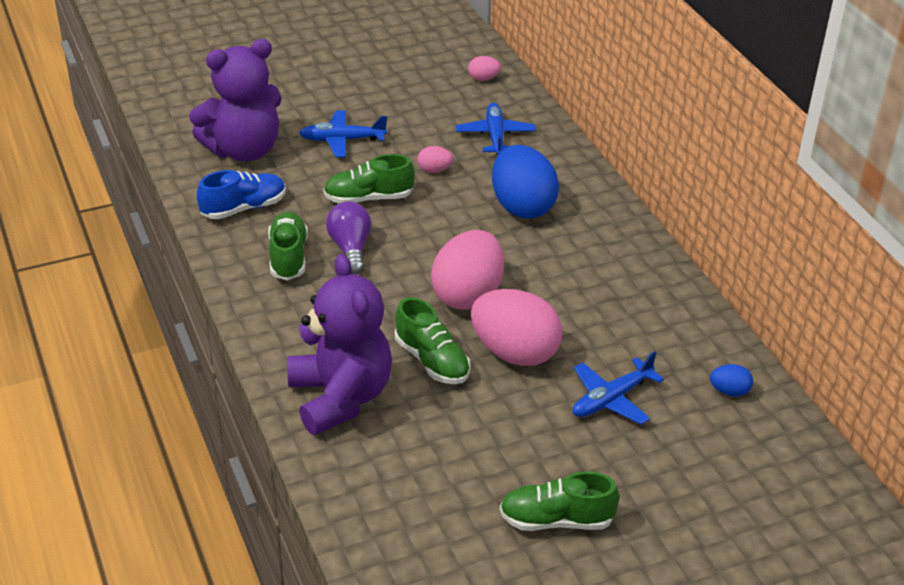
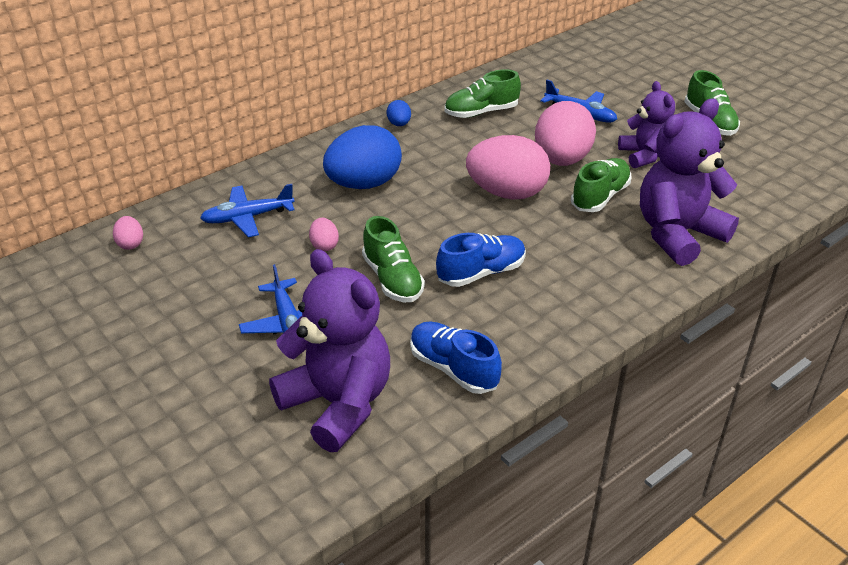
camera: 105 degrees left, 0 degrees up
green shoe [268,211,308,281] -> green shoe moved to [444,69,521,118]
purple light bulb [326,202,371,275] -> blue shoe [436,233,526,287]
blue egg [710,364,753,397] -> blue egg moved to [386,100,411,126]
none -> purple teddy bear [618,81,675,168]

